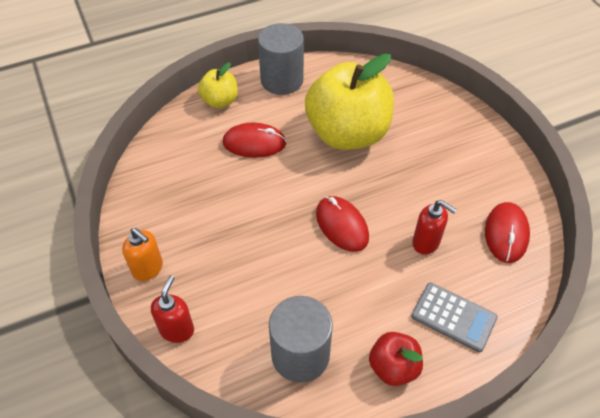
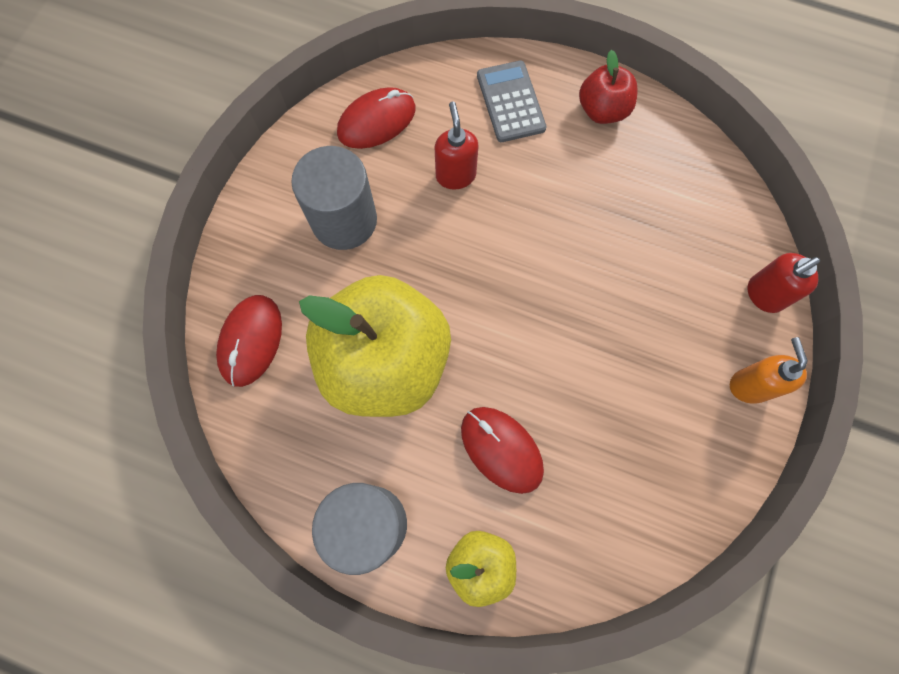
camera: 135 degrees left, 20 degrees up
grey cylinder [269,296,333,383] -> grey cylinder moved to [291,146,377,250]
red mouse [316,196,369,252] -> red mouse moved to [216,295,282,387]

